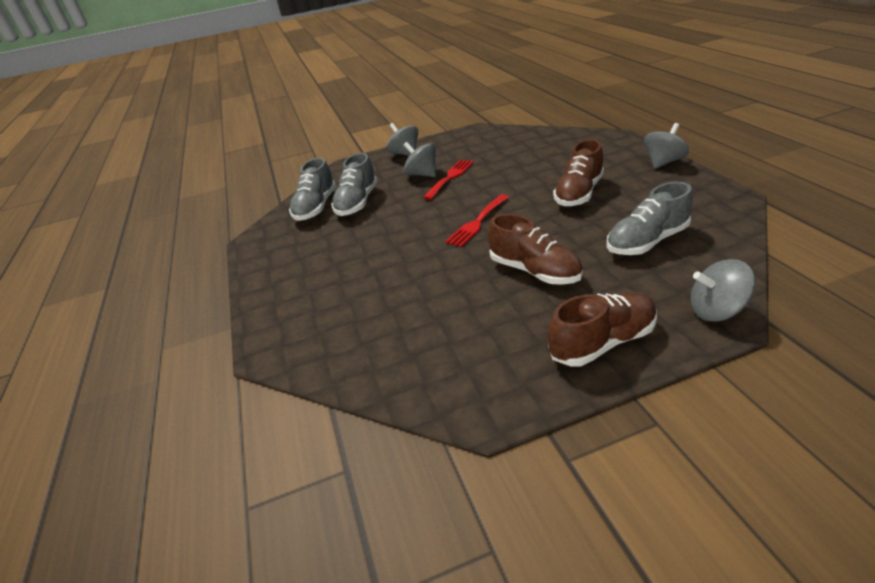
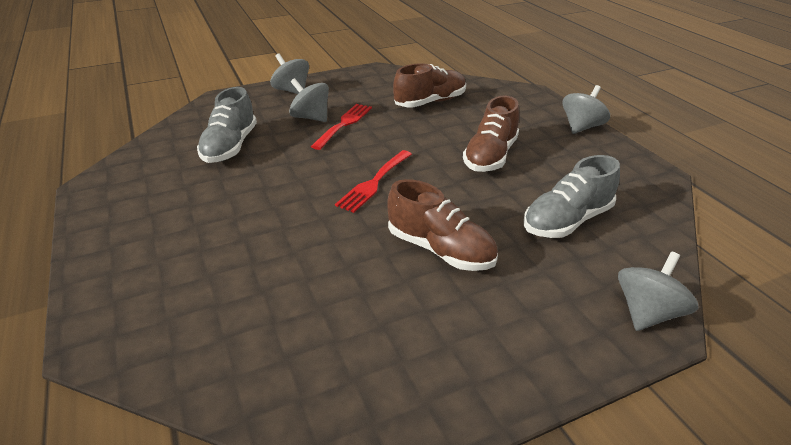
camera: 10 degrees left, 0 degrees up
grey shoe [289,158,336,221] -> none
brown shoe [548,292,657,366] -> brown shoe moved to [393,63,466,107]
grey spinning top [690,259,755,321] -> grey spinning top turned 135 degrees clockwise [618,252,699,331]

